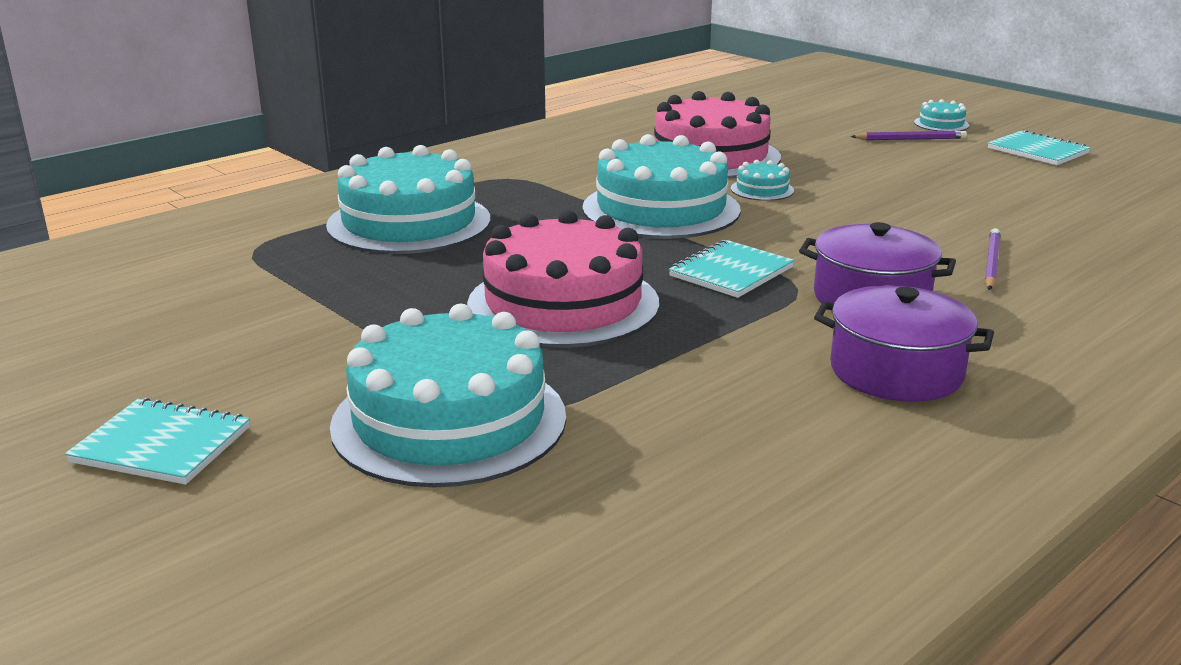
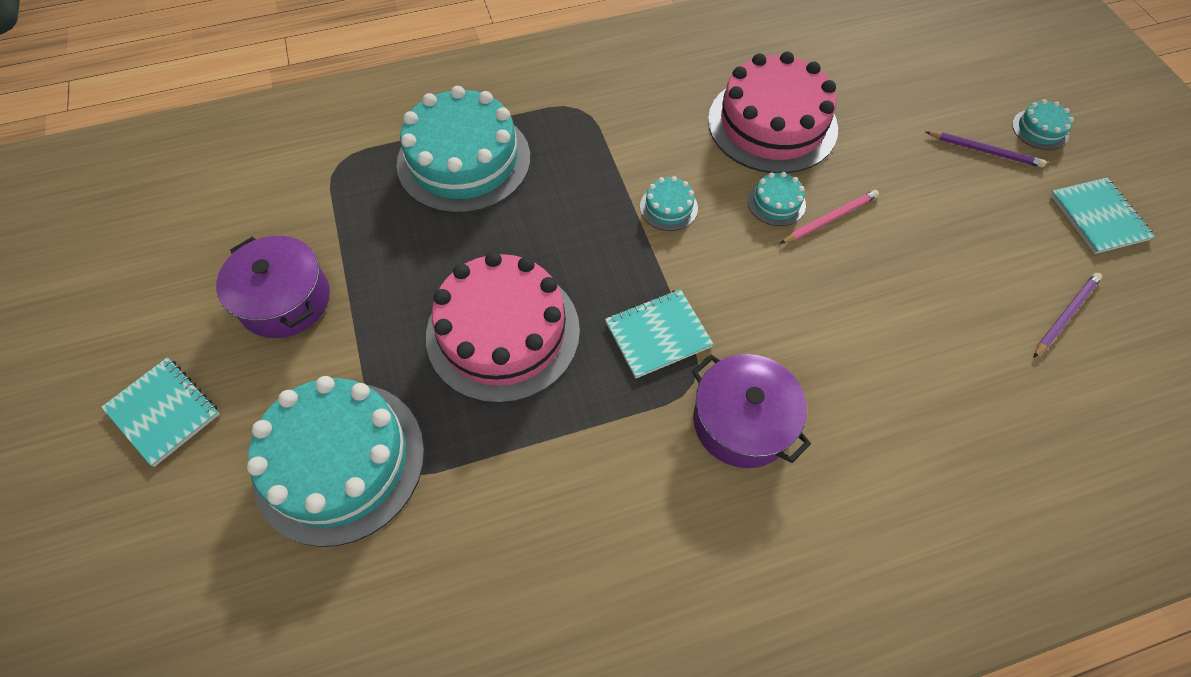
camera: 25 degrees right, 35 degrees up
turquoise cake [582,134,741,239] -> turquoise cake [640,176,698,231], size x0.42
purple pot [814,285,994,402] -> purple pot moved to [216,236,330,338]
purple pencil [985,228,1001,290] -> purple pencil moved to [1033,273,1102,358]
none -> pink pencil [780,190,879,244]

